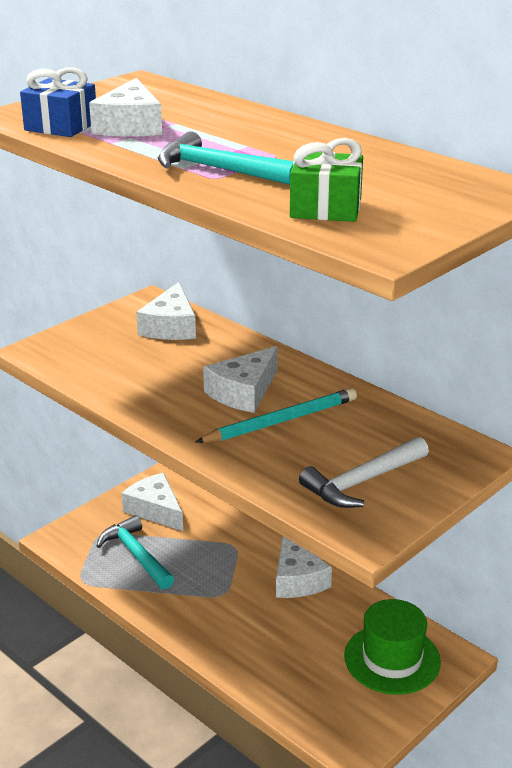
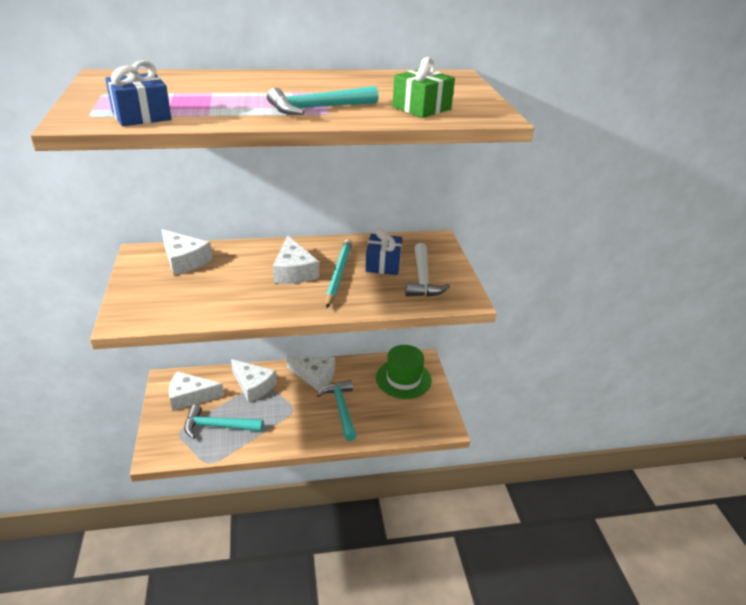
camera: 55 degrees left, 5 degrees up
white cheese [89,78,162,137] -> white cheese moved to [231,359,277,403]
none -> turquoise hammer [317,380,357,441]
none -> blue gift [365,227,403,275]

